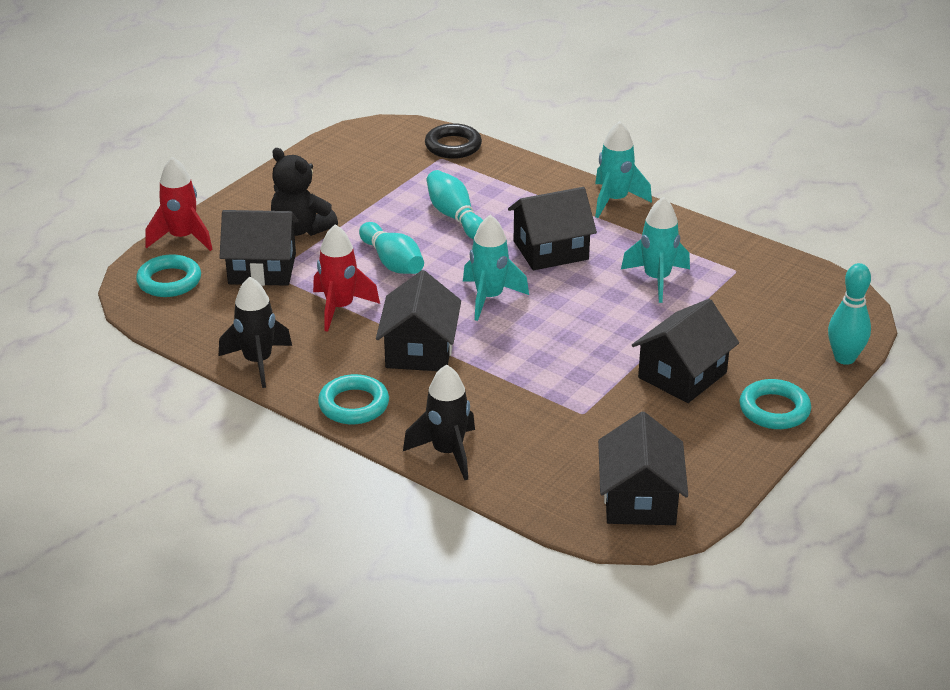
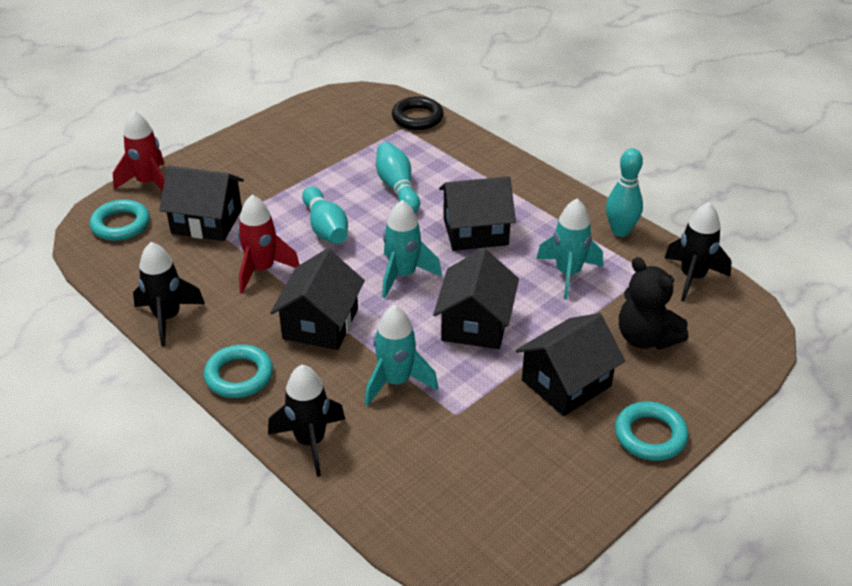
camera: 10 degrees right, 5 degrees up
black teddy bear [271,148,338,236] -> black teddy bear moved to [619,257,688,350]
turquoise rocket [595,121,652,218] -> turquoise rocket moved to [365,305,438,406]
black house [598,412,688,525] -> black house moved to [433,248,519,349]
turquoise bowling pin [828,263,871,365] -> turquoise bowling pin moved to [606,148,643,237]
none -> black rocket [665,202,732,301]

